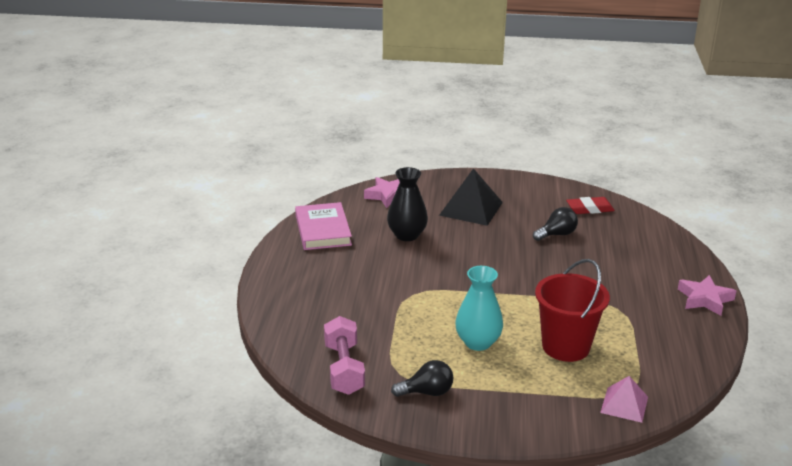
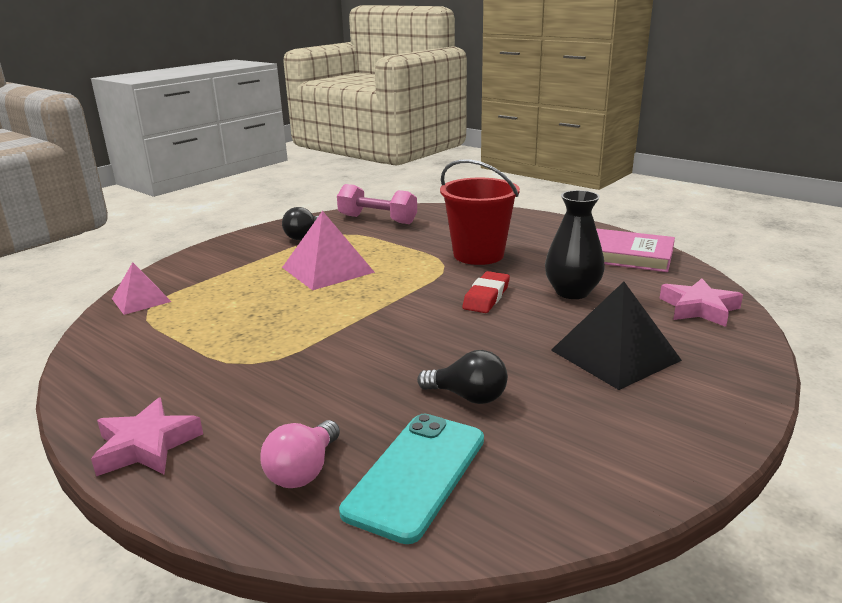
camera: 125 degrees right, 5 degrees down
turquoise vase [455,266,503,351] -> pink pyramid [282,211,375,290]
black light bulb [533,207,578,241] -> black light bulb turned 75 degrees counterclockwise [417,350,508,404]
red bucket [535,259,610,362] -> red bucket moved to [440,159,520,265]
red eraser [566,197,615,214] -> red eraser moved to [462,271,510,313]
none -> pink light bulb [260,420,340,488]
none -> turquoise phone [339,414,484,544]

